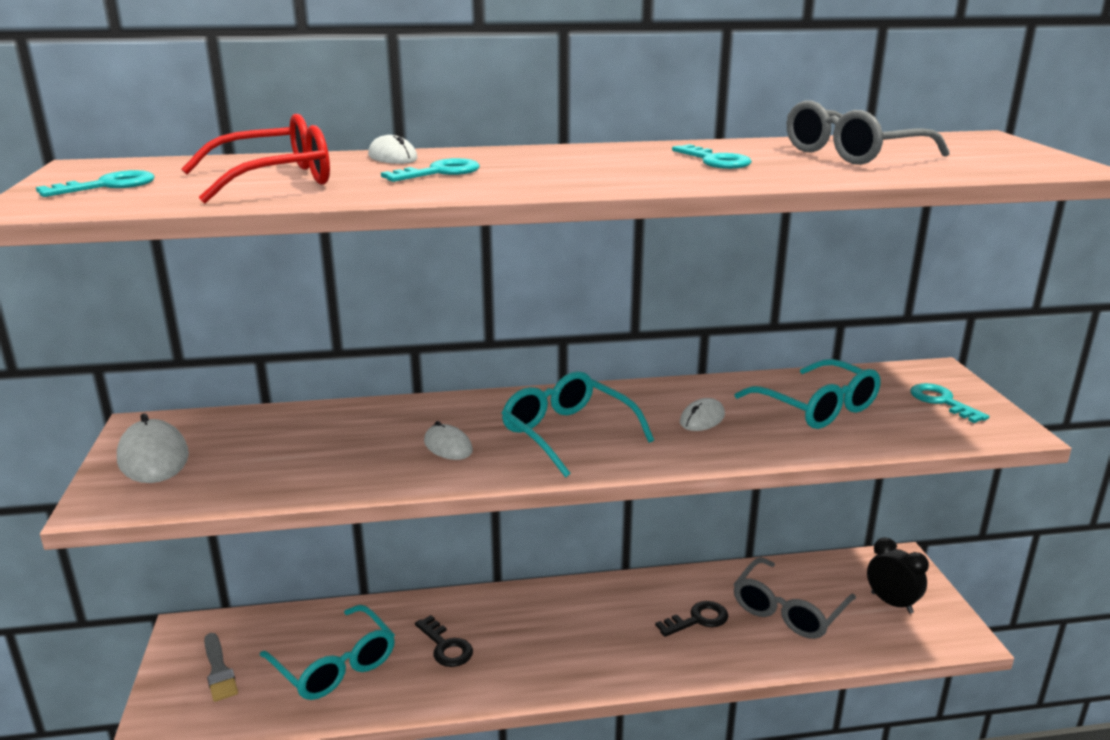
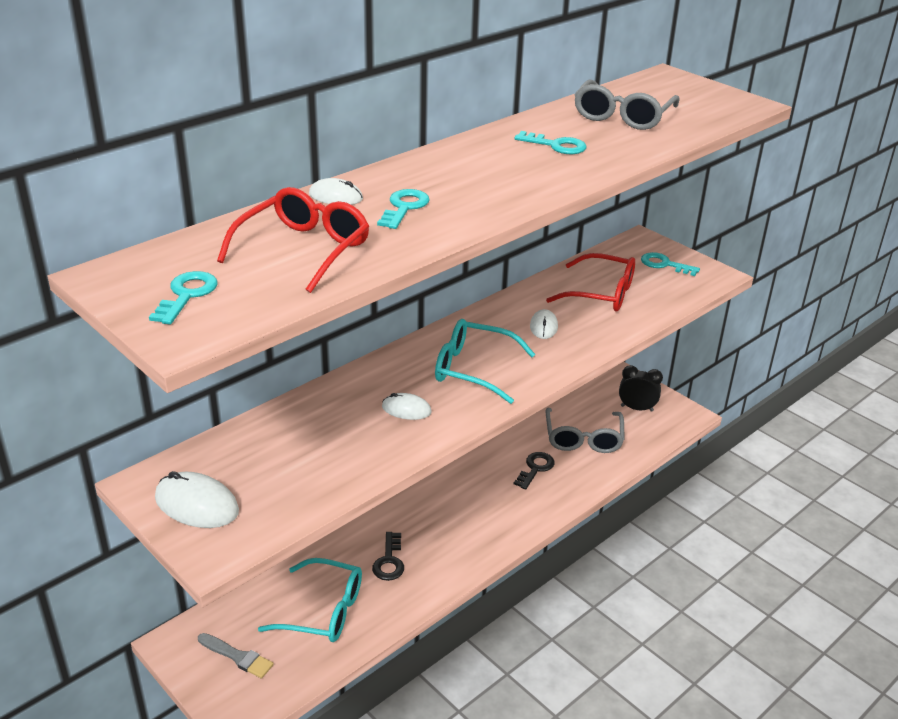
camera: 35 degrees left, 10 degrees up
black key [415,615,473,667] -> black key turned 75 degrees clockwise [372,532,404,581]
turquoise glasses [734,359,881,429] -> red glasses [546,253,635,312]

